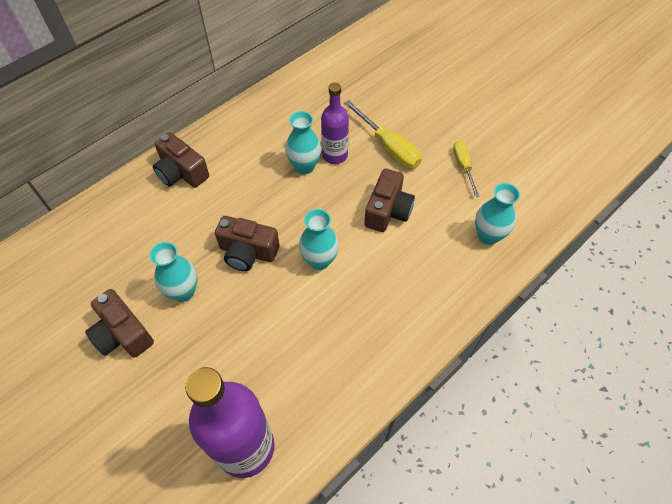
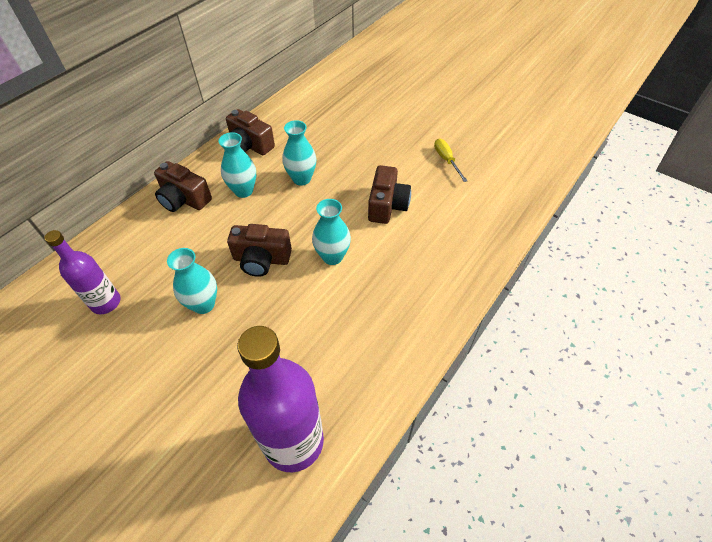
camera: 10 degrees left, 5 degrees down
brown camera [85,289,154,358] -> brown camera moved to [226,109,275,155]
purple bottle [321,83,349,164] -> purple bottle moved to [45,230,121,314]
yellow screwdriver [344,100,422,169] -> none
turquoise vase [475,183,520,245] -> turquoise vase moved to [219,132,256,198]

